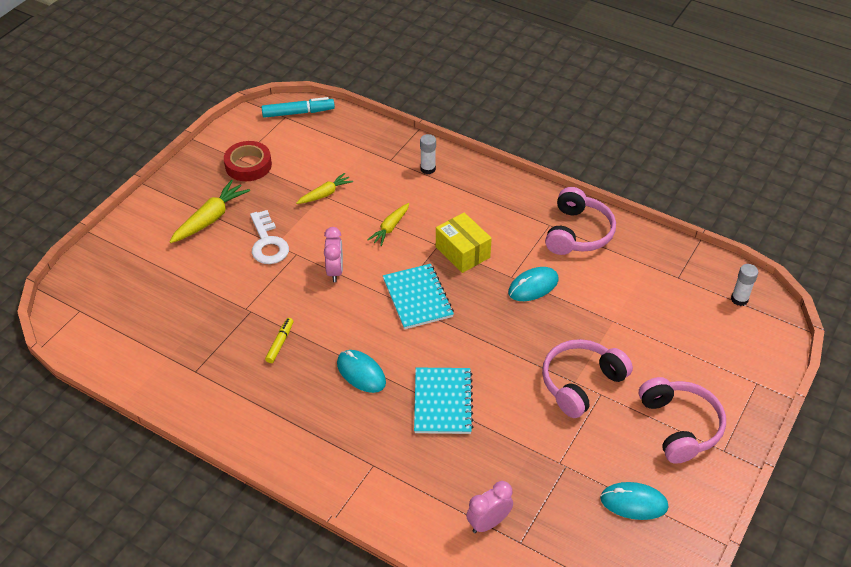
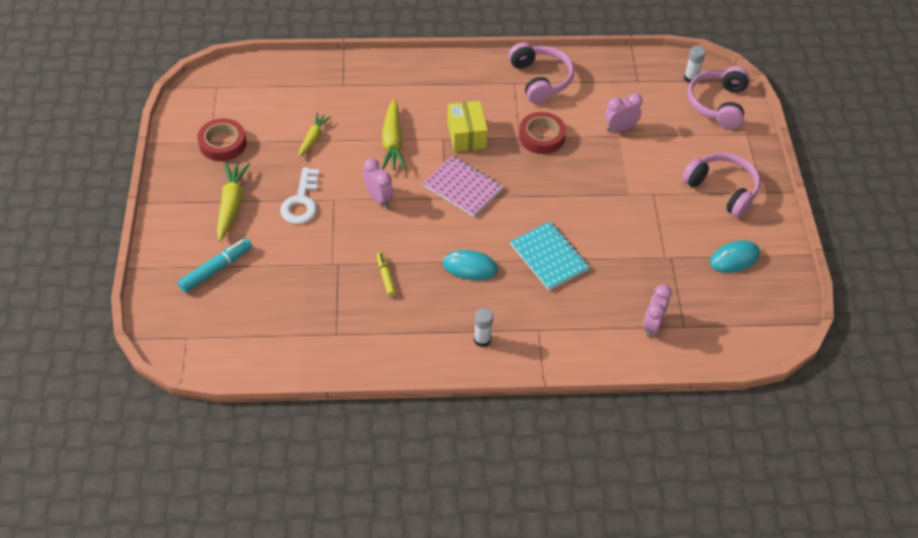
camera: 35 degrees left, 5 degrees up
white key [250,210,289,264] -> white key turned 60 degrees clockwise [280,167,320,224]
turquoise marker [261,97,335,118] -> turquoise marker moved to [178,238,252,293]
yellow carrot [367,203,409,246] -> yellow carrot [382,99,407,170], size x1.57
turquoise notebook [383,264,454,329] -> pink notebook [423,156,503,217]
white glue stick [420,134,436,174] -> white glue stick moved to [474,308,493,347]
yellow box [436,213,492,273] -> yellow box turned 60 degrees clockwise [447,101,488,152]
turquoise mouse [508,267,558,301] -> red tape [519,112,566,154]
pink headphones [542,339,633,418] -> pink headphones moved to [688,66,749,129]
none -> pink clock [605,93,643,132]

